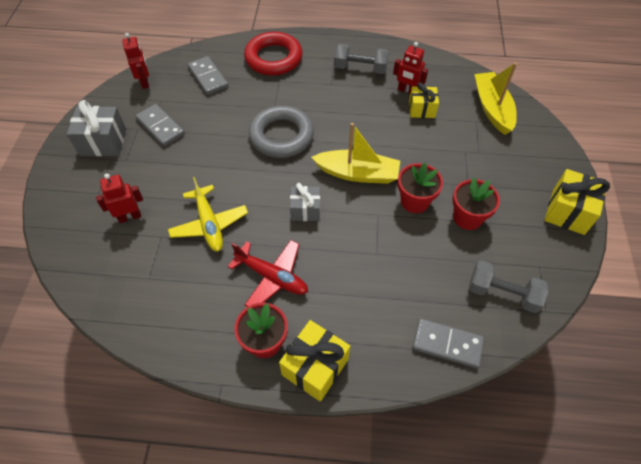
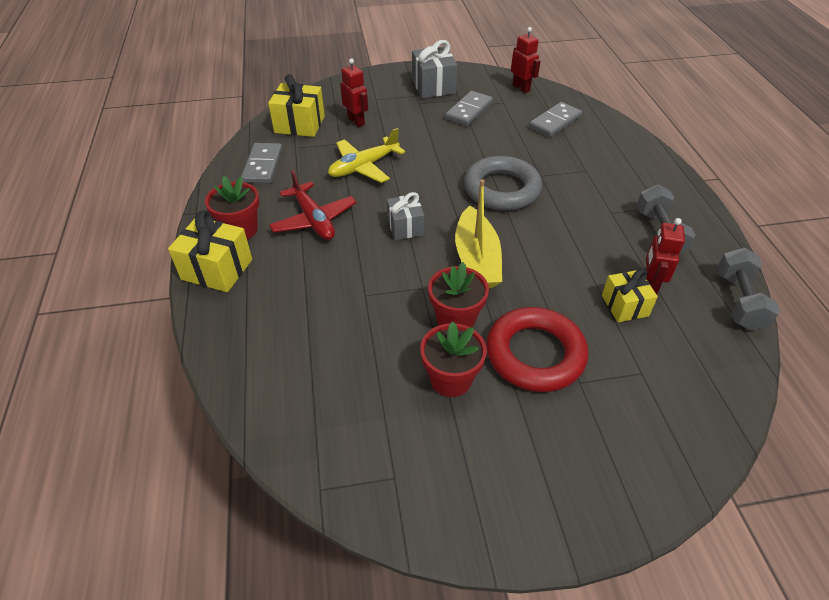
camera: 75 degrees right, 10 degrees down
red robot [122,33,149,89] -> red robot turned 90 degrees counterclockwise [511,27,541,93]
red plane [227,240,308,307] -> red plane turned 45 degrees counterclockwise [269,170,356,240]
red ring [244,32,302,75] -> red ring moved to [486,307,588,392]
grey domino [413,319,484,368] -> grey domino moved to [241,143,283,183]
grey dumbbell [469,260,549,313] -> grey dumbbell moved to [717,248,780,330]
yellow boat [474,63,517,135] -> none
yellow gift [545,169,610,235] -> yellow gift moved to [268,74,325,137]

